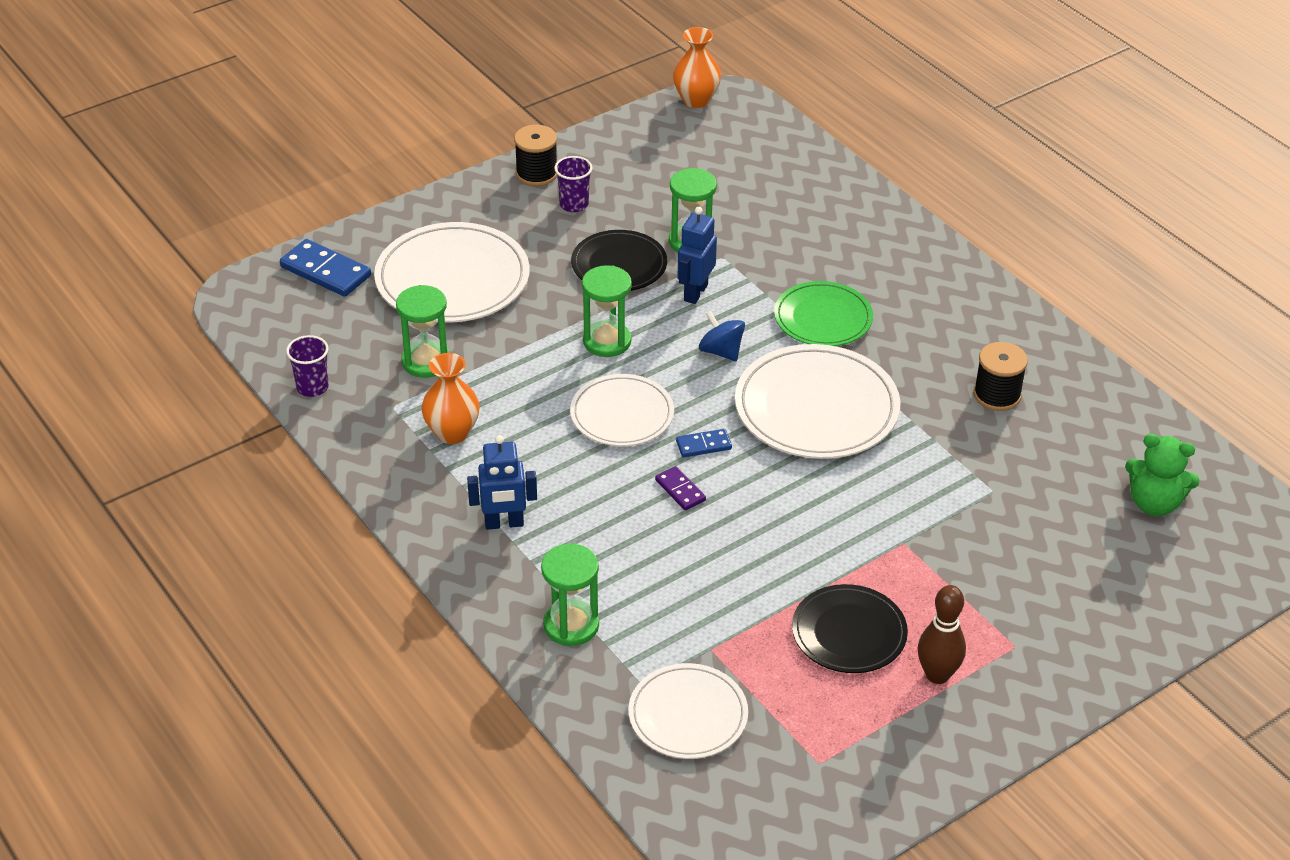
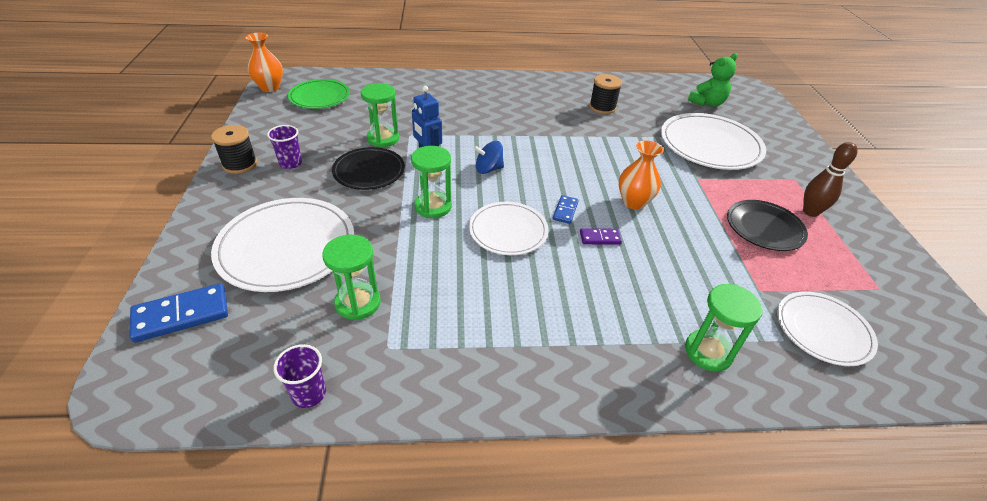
camera: 60 degrees left, 0 degrees up
orange vase [422,353,480,444] -> orange vase moved to [619,140,664,210]
blue robot [467,435,537,530] -> none
white plate [735,344,900,459] -> white plate moved to [661,113,766,170]
green plate [774,281,873,346] -> green plate moved to [288,79,350,109]

